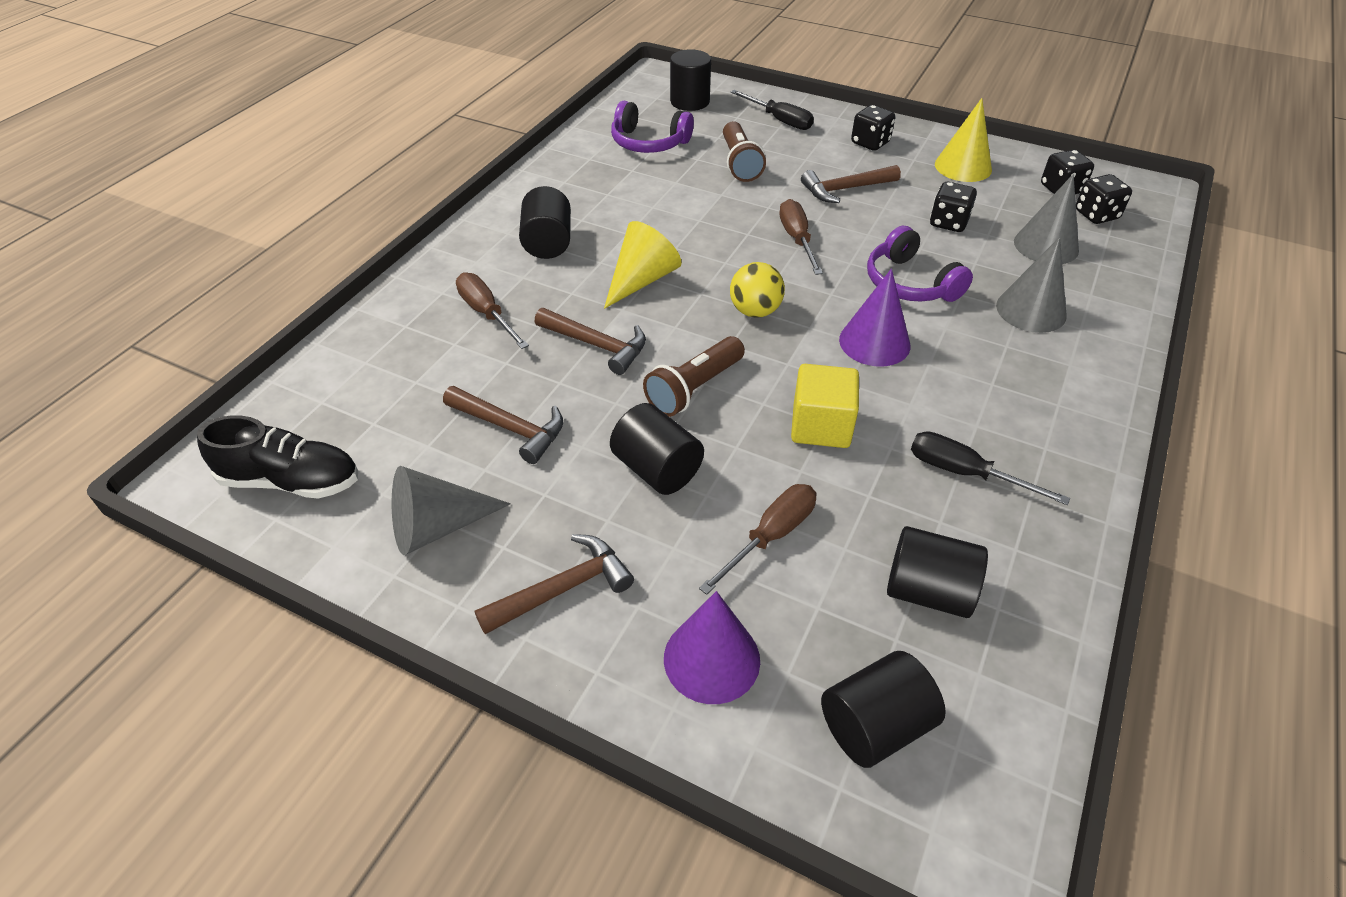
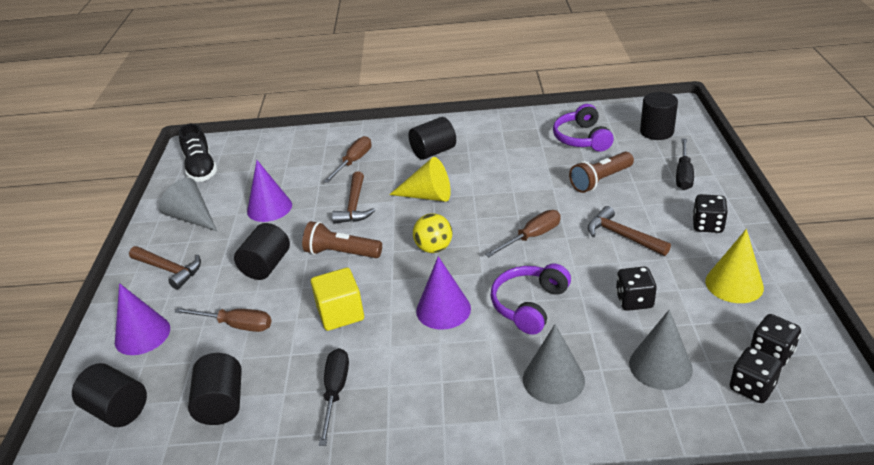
camera: 65 degrees right, 10 degrees down
brown hammer [443,386,563,464] -> purple cone [247,160,292,222]

